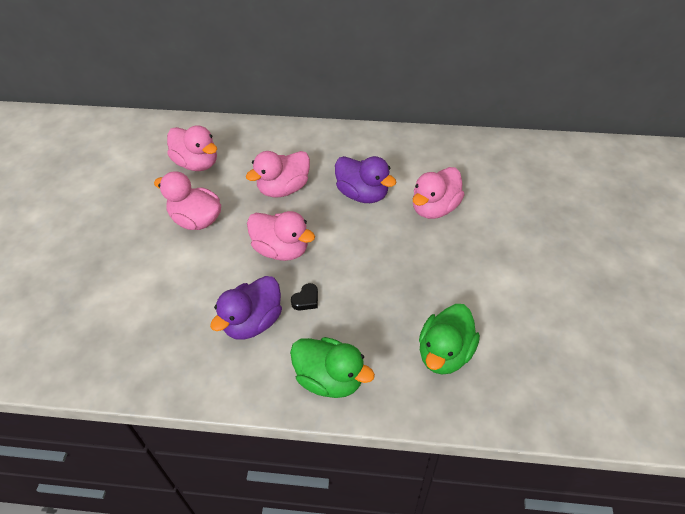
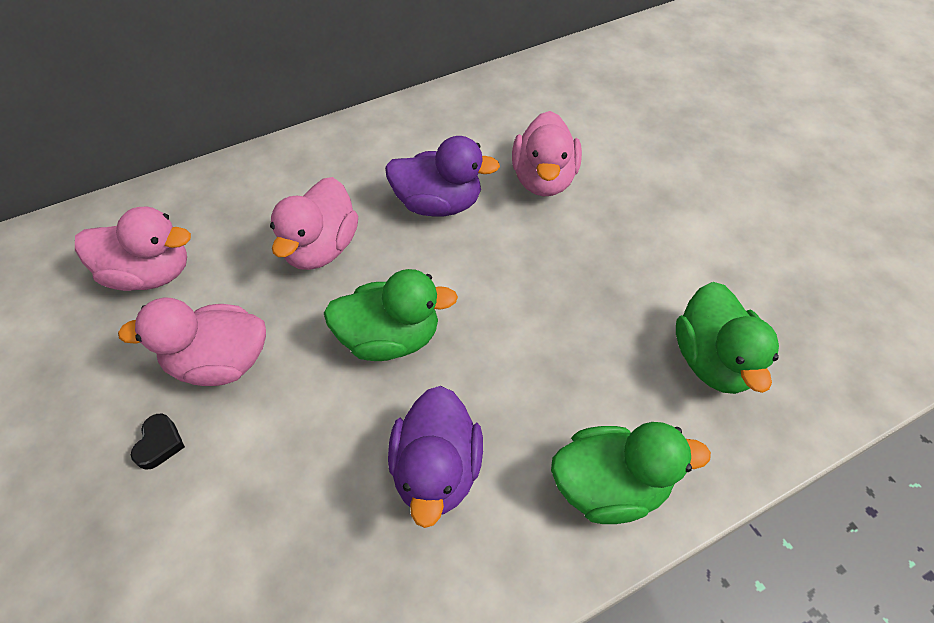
camera: 35 degrees left, 5 degrees up
pink duck [247,211,315,261] -> green duck [324,269,458,361]
black heart [291,283,318,310] -> black heart moved to [131,414,185,470]

